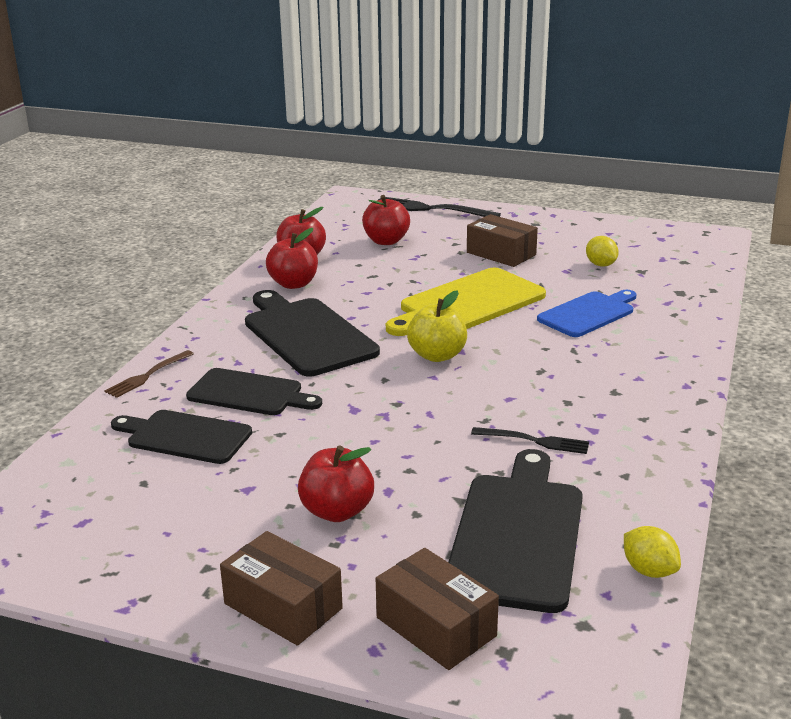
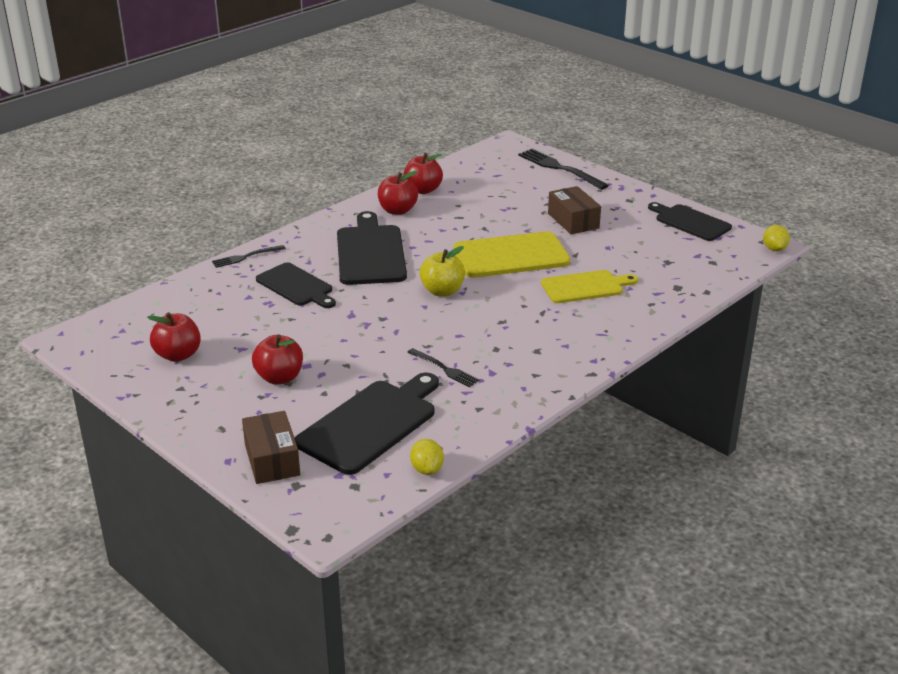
camera: 25 degrees right, 5 degrees up
brown fork [105,350,194,398] -> black fork [212,245,286,268]
black cutting board [111,410,252,464] -> black cutting board moved to [648,202,732,241]
brown box [220,531,343,646] -> none
red apple [362,195,410,245] -> red apple moved to [147,312,201,362]
blue cutting board [537,290,636,337] -> yellow cutting board [541,270,638,303]
yellow lemon [586,236,619,267] -> yellow lemon moved to [763,225,790,251]

